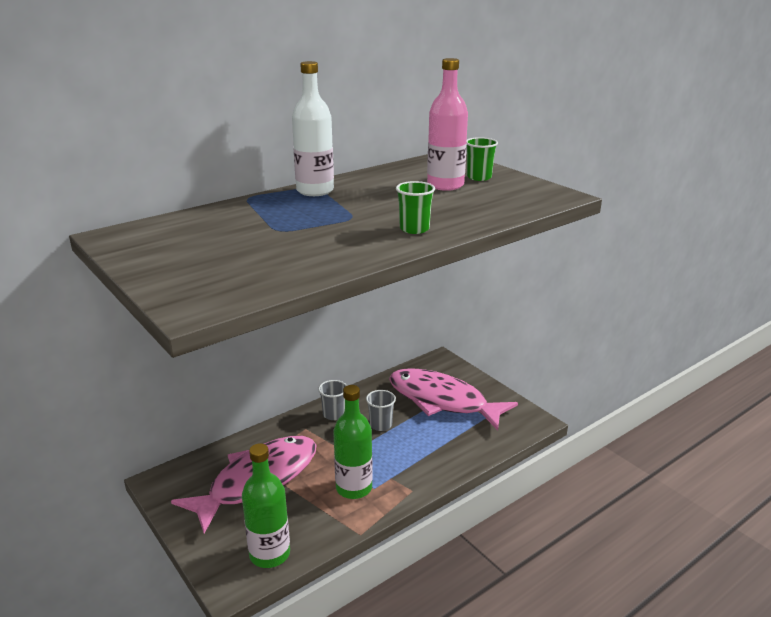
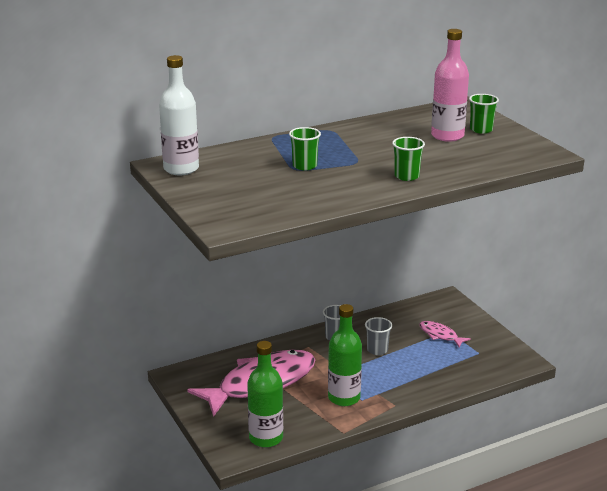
camera: 10 degrees right, 0 degrees up
white bottle [292,61,334,196] -> white bottle moved to [159,55,199,175]
pink fish [389,368,518,431] -> pink fish [419,321,471,347], size x0.43
none -> green cup [289,127,321,170]

